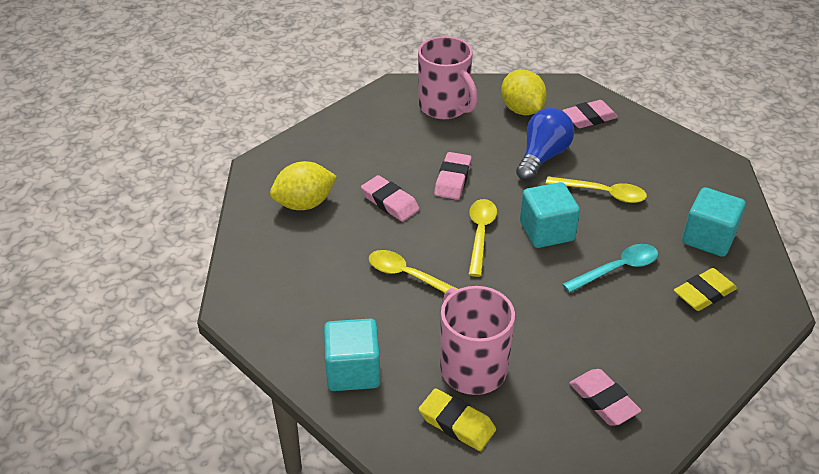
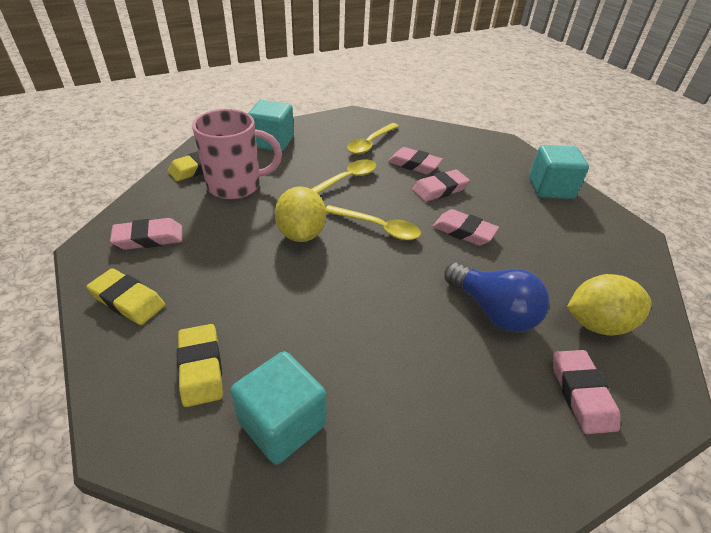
camera: 105 degrees right, 0 degrees up
yellow lemon [270,161,337,210] -> yellow lemon moved to [274,186,326,242]
pink mug [418,36,478,119] -> none
turquoise cube [520,182,580,248] -> turquoise cube moved to [529,145,589,199]
yellow spoon [546,177,647,203] -> yellow spoon moved to [347,123,399,154]
turquoise spoon [562,244,658,293] -> none
none -> yellow eraser [86,268,165,325]
none -> pink eraser [388,147,443,174]

